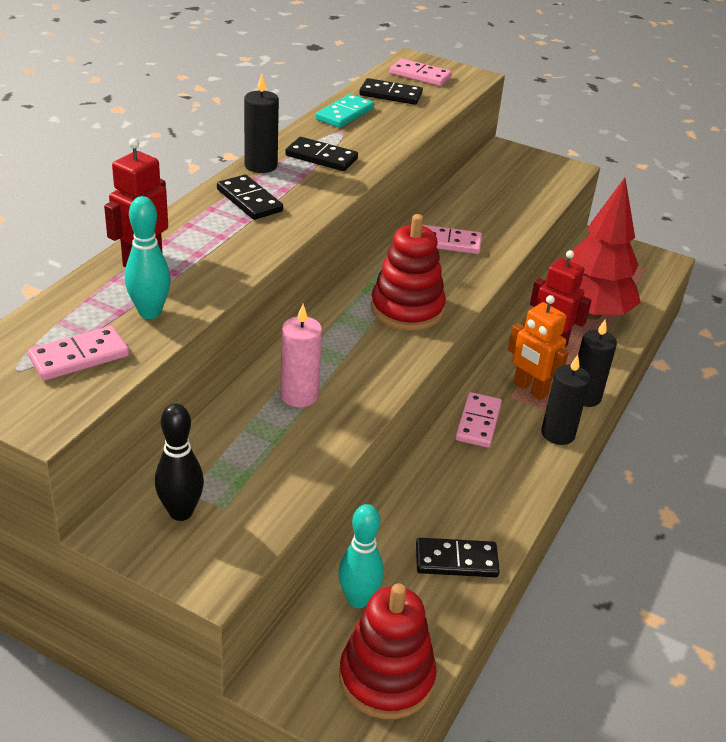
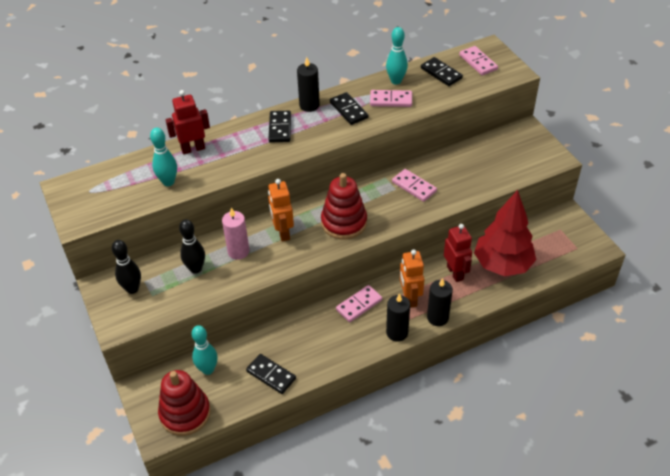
camera: 40 degrees right, 10 degrees up
pink domino [28,326,129,381] -> pink domino moved to [370,90,412,107]
turquoise domino [316,94,374,128] -> turquoise bowling pin [386,27,408,84]
none -> black bowling pin [179,219,205,274]
none -> orange robot [268,179,294,242]

